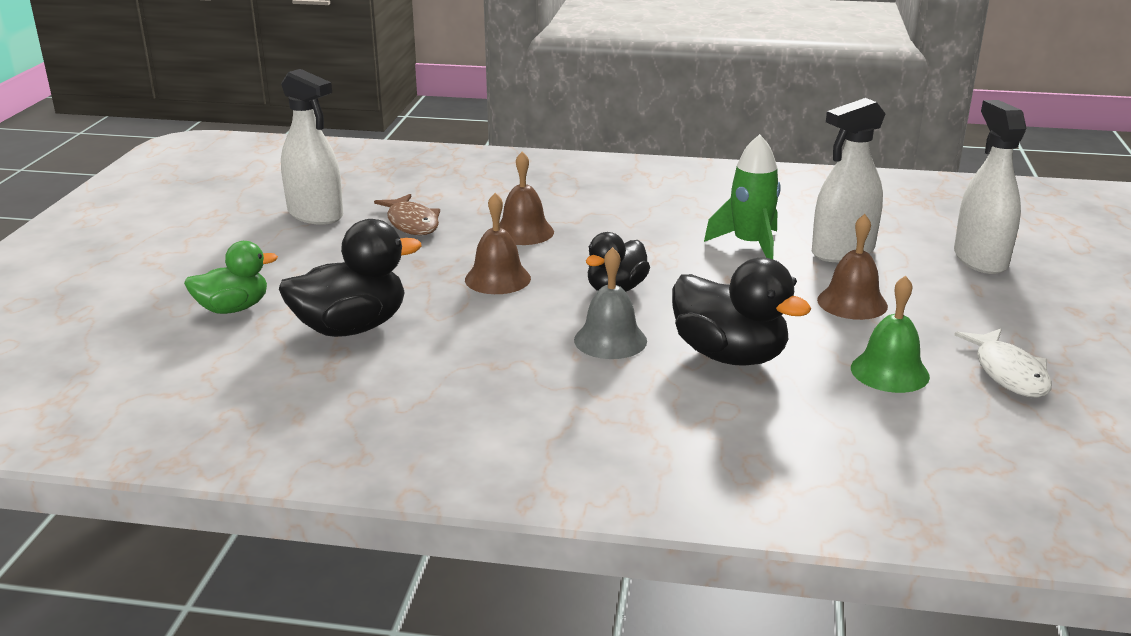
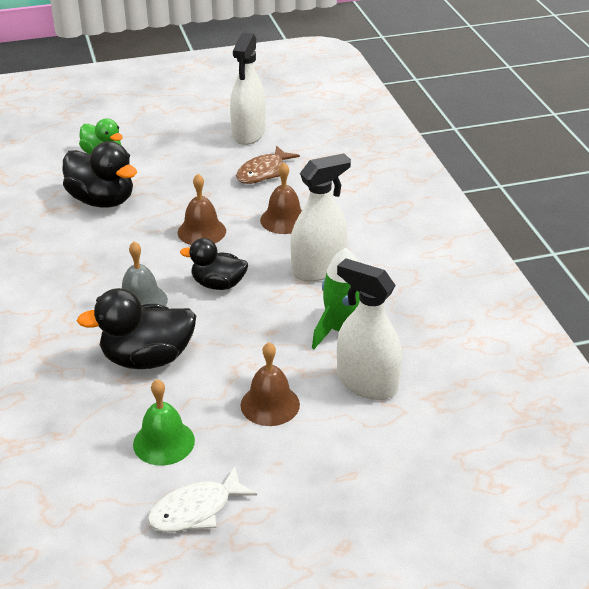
camera: 65 degrees right, 10 degrees up
black duck [672,258,811,366] -> black duck turned 60 degrees clockwise [77,288,196,369]
white spray bottle [954,100,1027,274] -> white spray bottle moved to [291,153,351,282]

